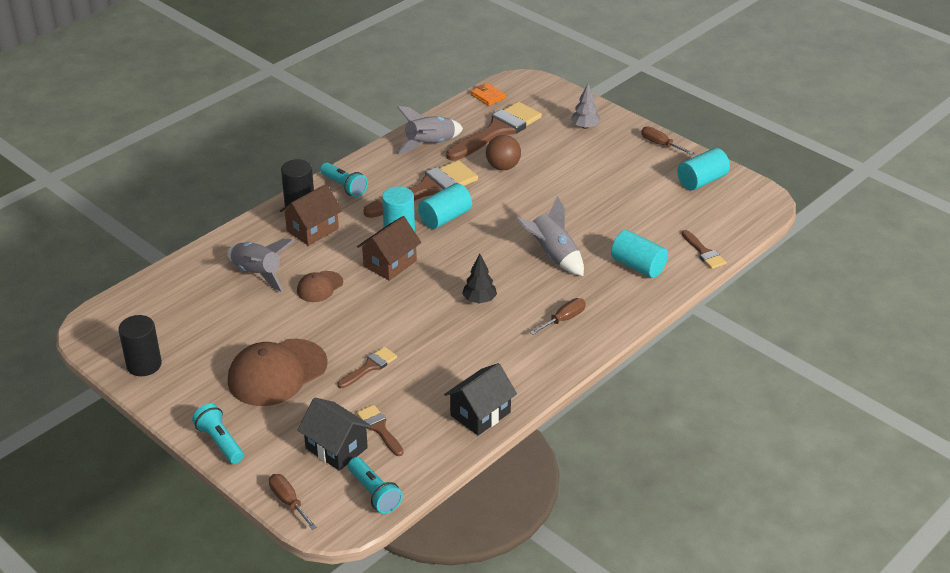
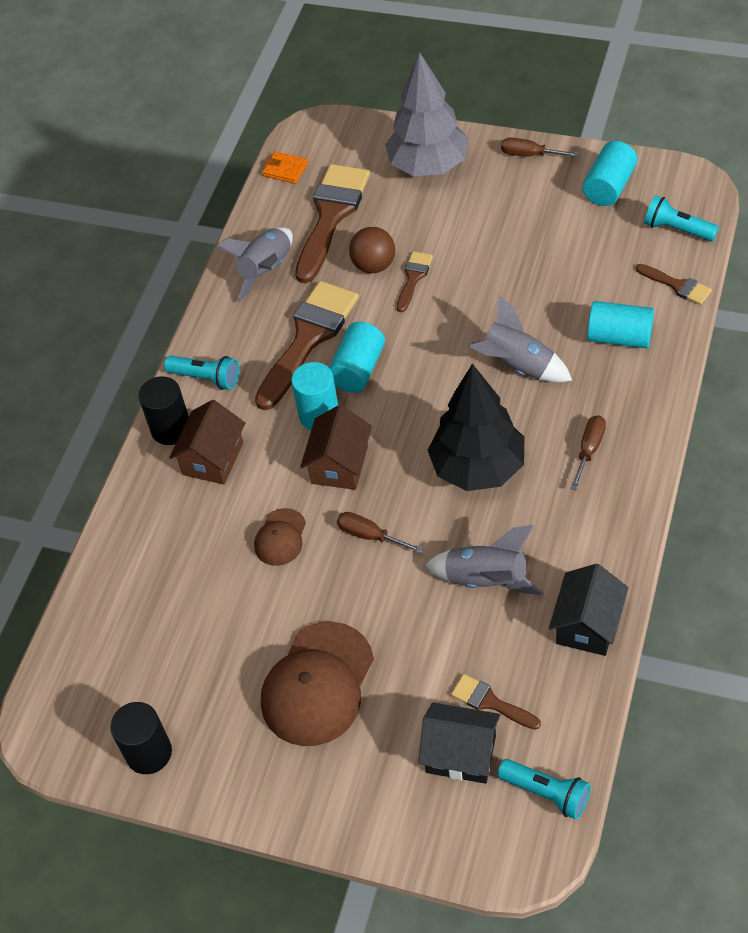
camera: 20 degrees left, 15 degrees up
turquoise flashlight [192,403,244,464] -> turquoise flashlight moved to [644,195,719,241]
grey rocket [227,239,294,292] -> grey rocket moved to [425,525,544,595]
brown screwdriver [269,474,317,530] -> brown screwdriver moved to [337,512,423,553]
brown brush [338,347,397,388] -> brown brush moved to [397,251,433,312]
black tree [462,254,497,304] -> black tree [428,364,524,491], size x2.16
grey tree [571,84,601,129] -> grey tree [385,52,469,176], size x2.16

